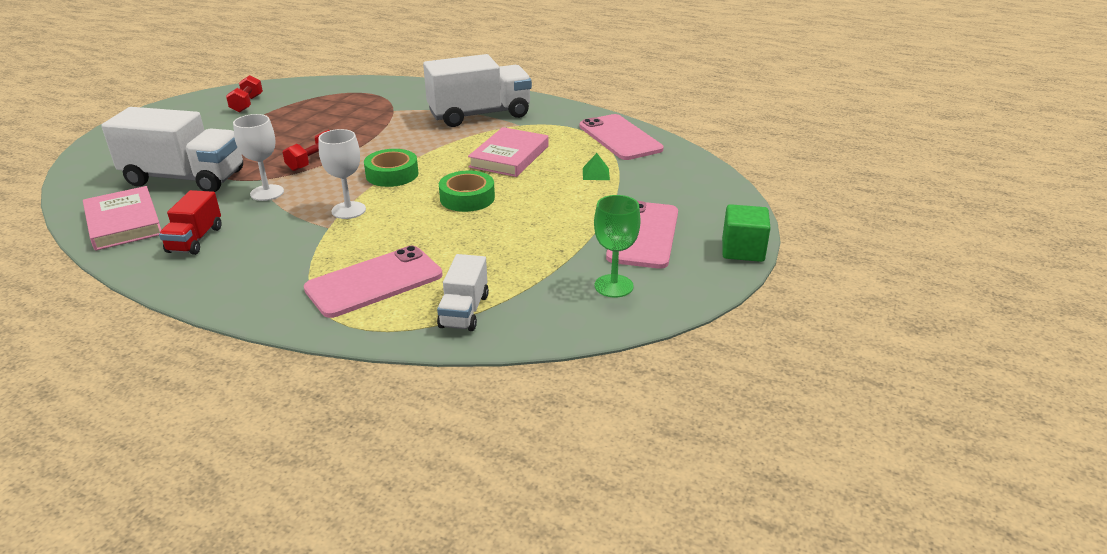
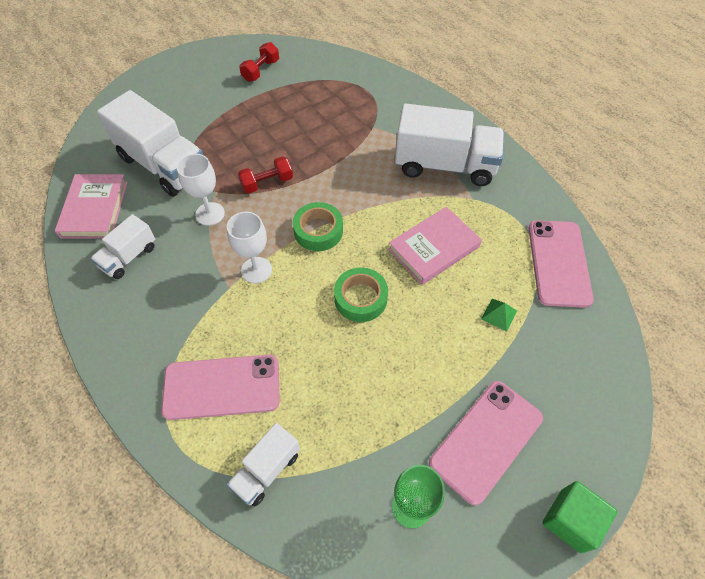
camera: 30 degrees right, 25 degrees up
red truck [159,190,221,255] -> white truck [90,214,155,279]

